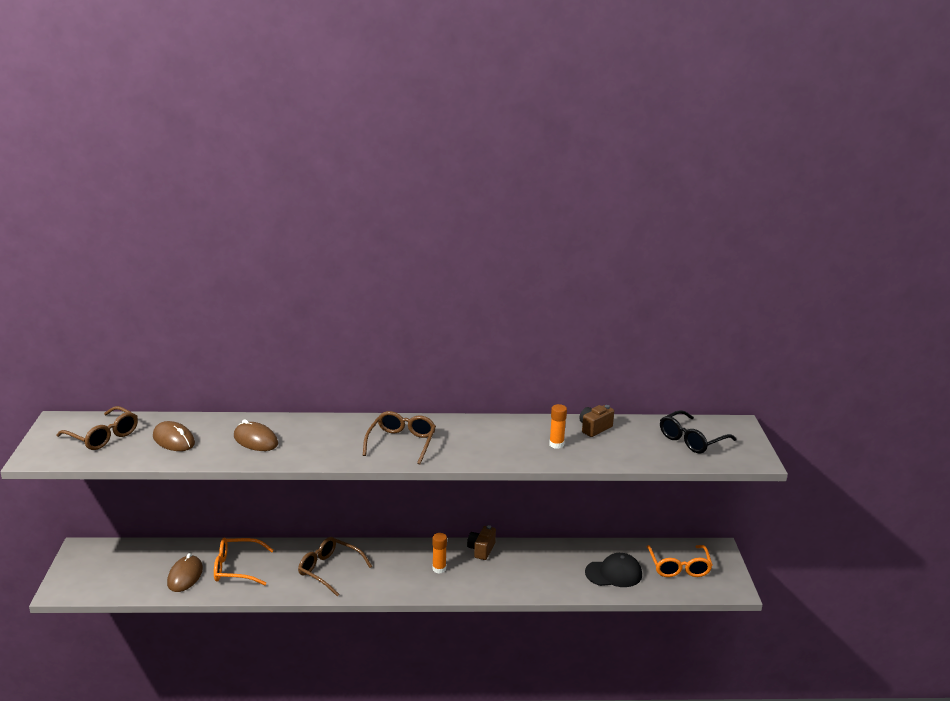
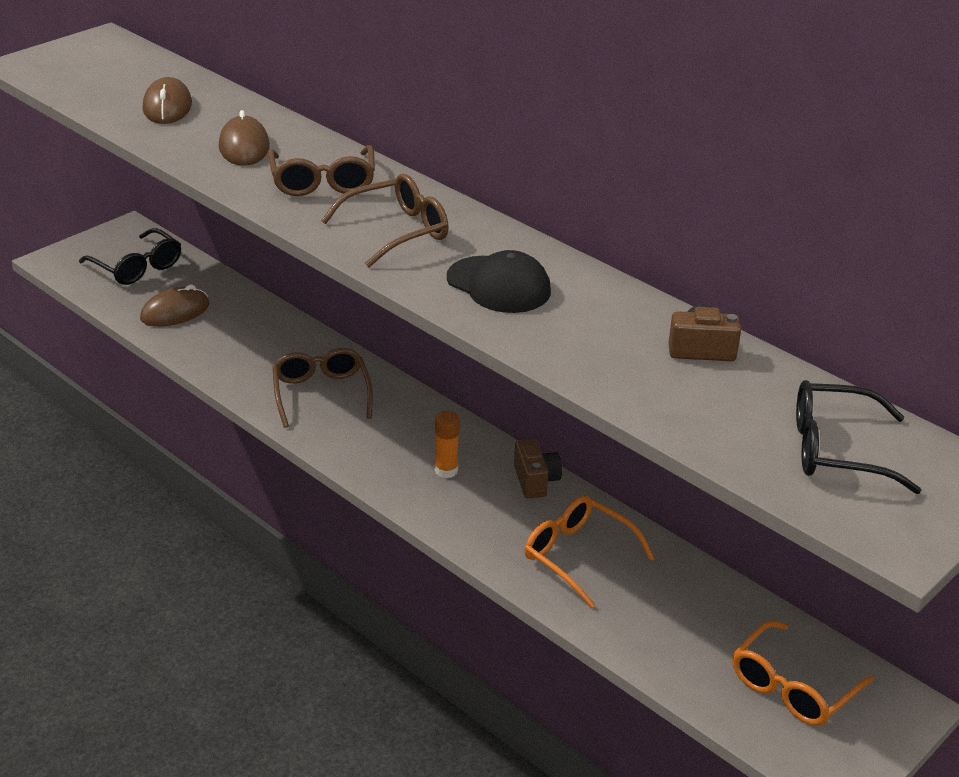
camera: 45 degrees right, 10 degrees up
brown glasses [56,406,138,450] -> brown glasses moved to [268,145,375,196]
orange glasses [214,538,274,586] -> orange glasses moved to [524,496,655,608]
brown camera [467,525,496,560] -> brown camera turned 105 degrees clockwise [514,439,562,498]
orange glue stick [549,404,567,449] -> none
black cap [585,553,642,587] -> black cap moved to [447,250,551,313]
none -> black glasses [79,228,181,285]

